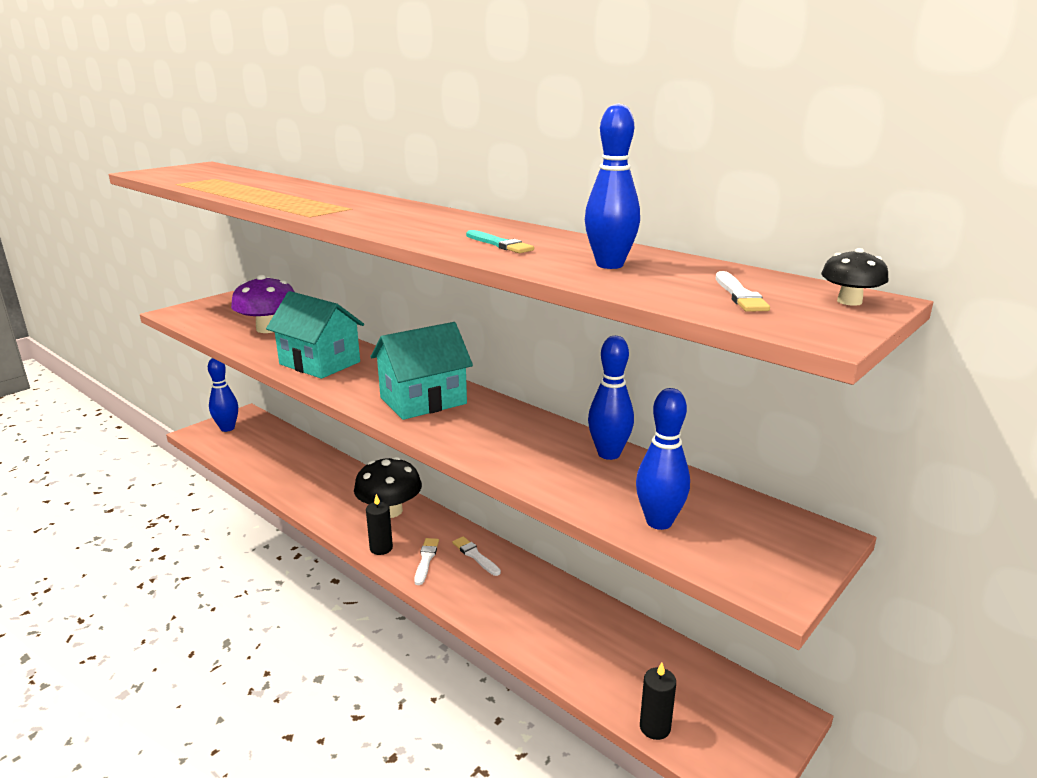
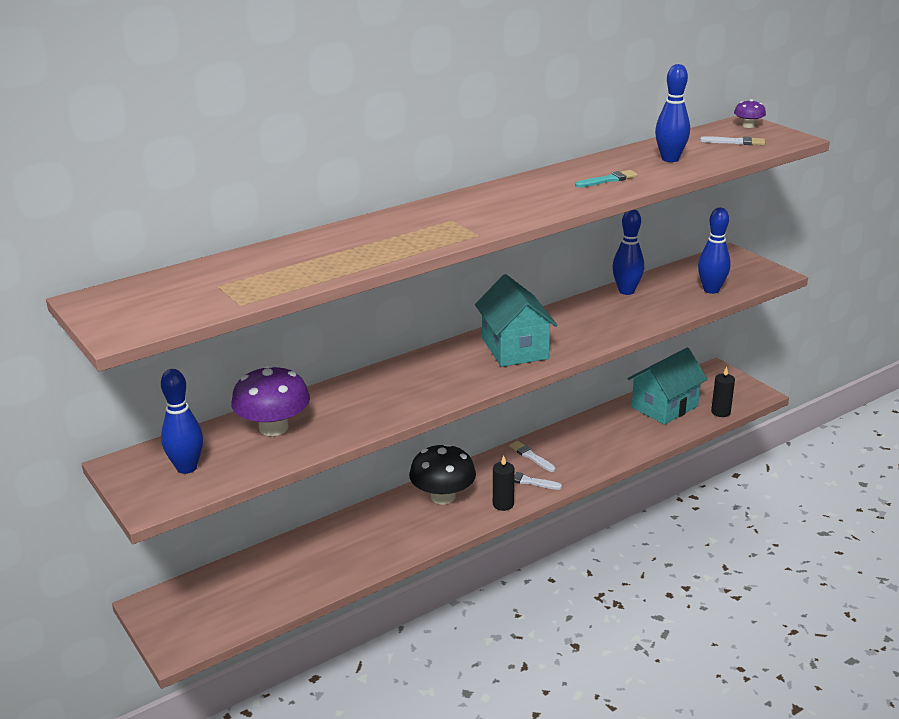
camera: 75 degrees left, 5 degrees up
blue bowling pin [208,358,238,432] -> blue bowling pin moved to [161,369,203,474]
turquoise house [266,291,364,379] -> turquoise house moved to [628,348,708,425]
white brush [452,536,501,576] -> white brush turned 75 degrees clockwise [509,441,556,472]
black mushroom [821,248,889,306] -> purple mushroom [734,99,766,128]

